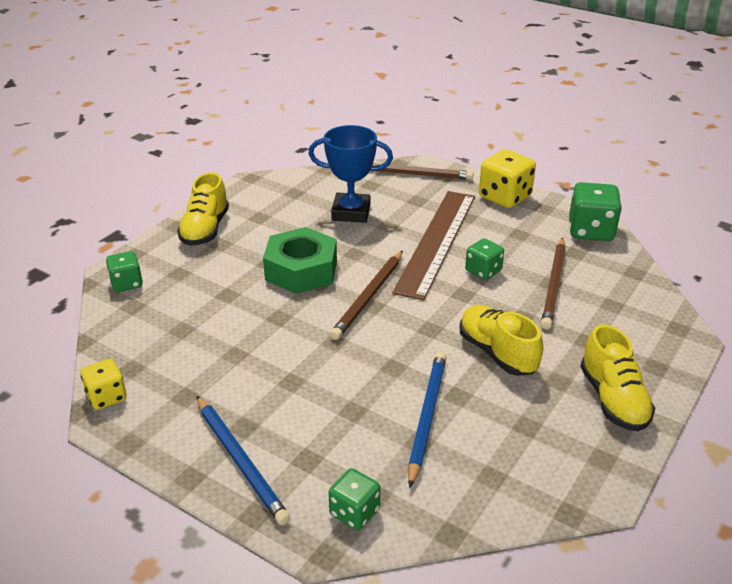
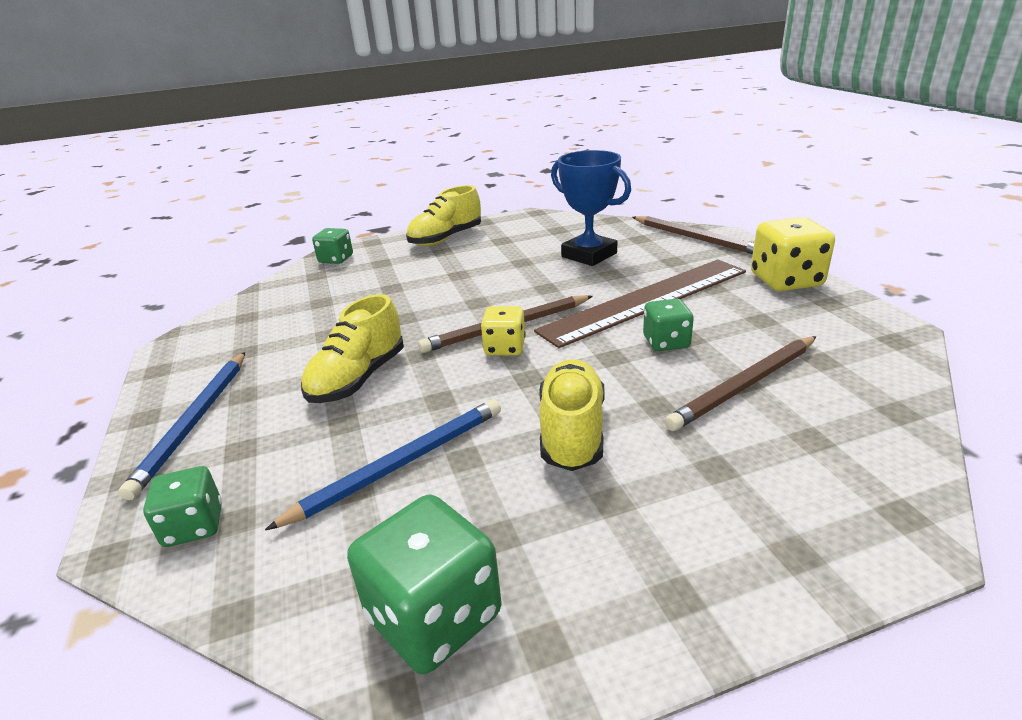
camera: 40 degrees right, 5 degrees down
yellow dice [80,359,127,410] -> yellow dice moved to [481,306,526,356]
green nut [263,227,337,294] -> none
green dice [569,182,622,241] -> green dice moved to [347,494,502,674]
yellow shoe [580,324,655,431] -> yellow shoe moved to [301,294,404,403]

